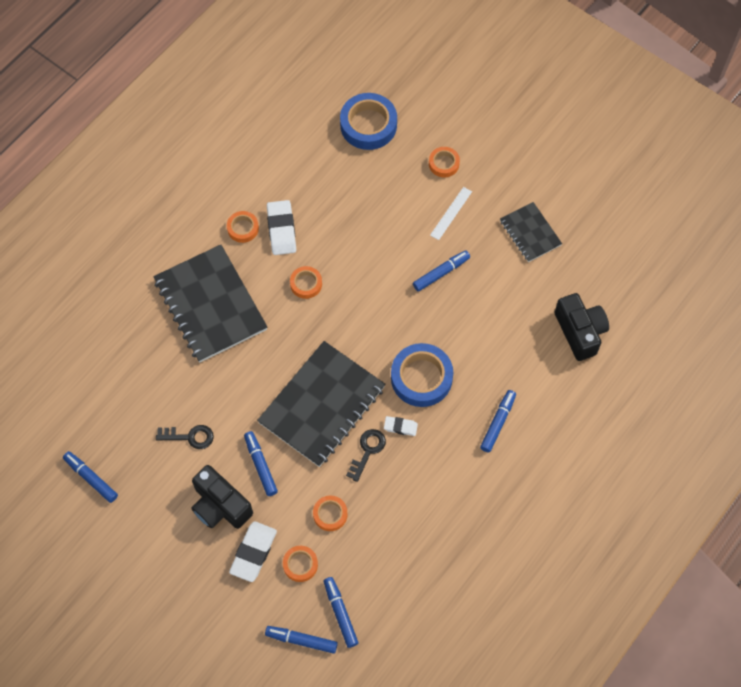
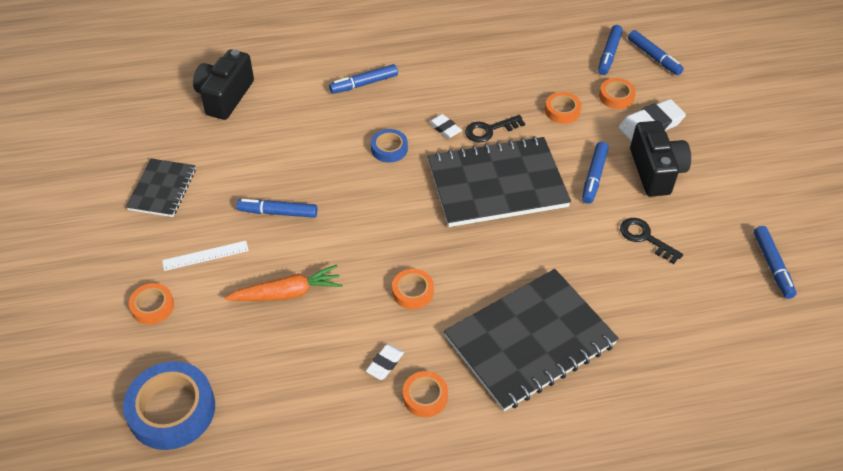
camera: 140 degrees left, 15 degrees down
black notebook [153,244,267,363] -> black notebook turned 45 degrees clockwise [444,269,619,411]
white eraser [267,200,296,255] -> white eraser [366,344,404,380], size x0.56
blue tape [391,343,453,407] -> blue tape [371,129,408,163], size x0.53
none -> orange carrot [225,265,342,301]

